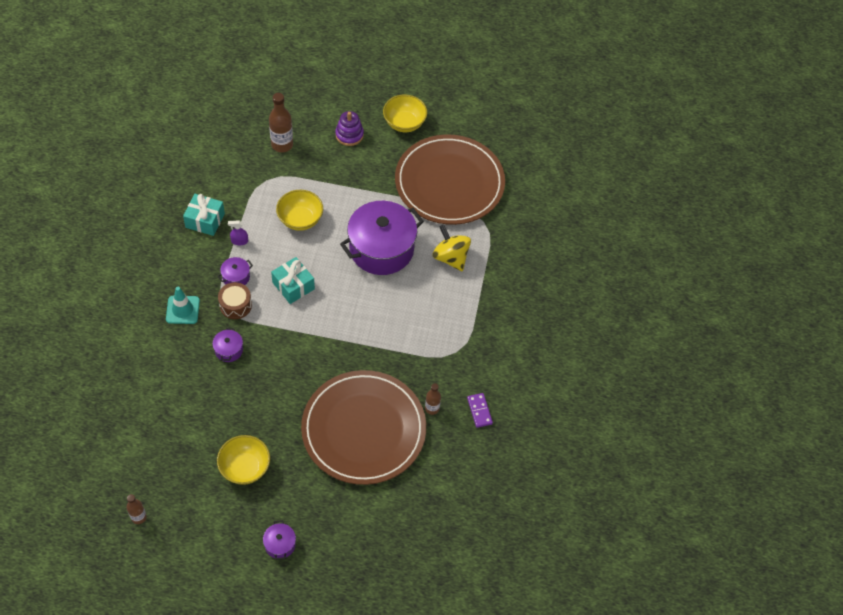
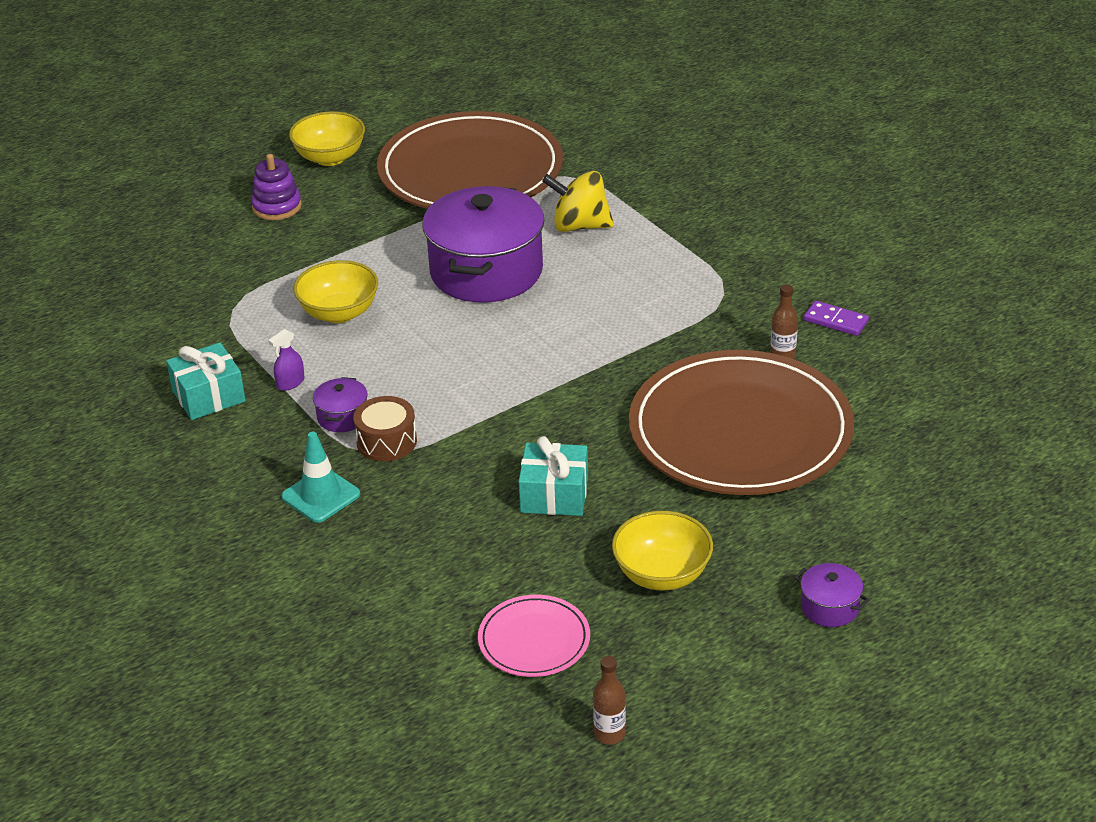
camera: 40 degrees left, 20 degrees down
purple pot [212,328,243,362] -> none
brown bottle [269,93,293,152] -> none
turquoise gift [271,257,315,304] -> turquoise gift moved to [518,436,588,516]
none -> pink plate [478,595,590,677]

